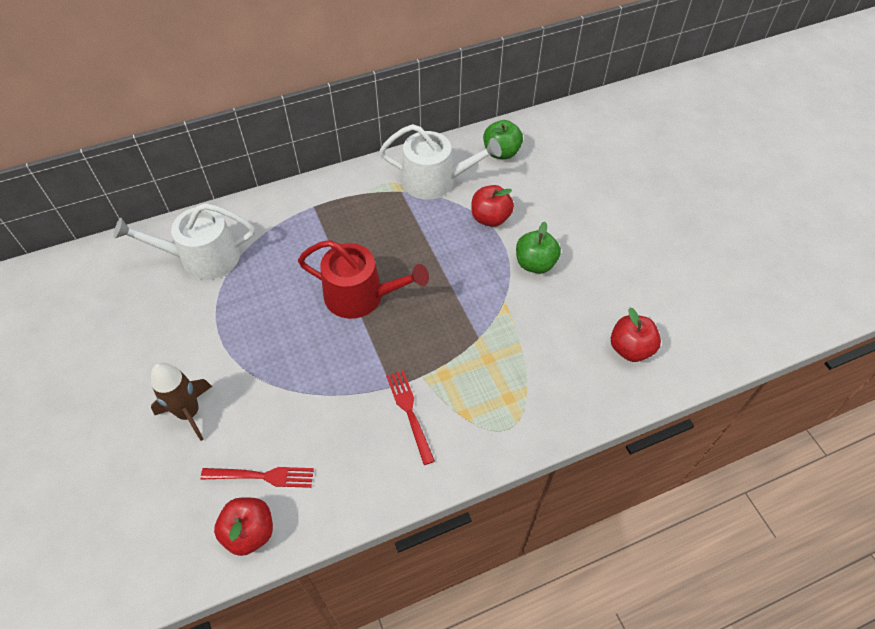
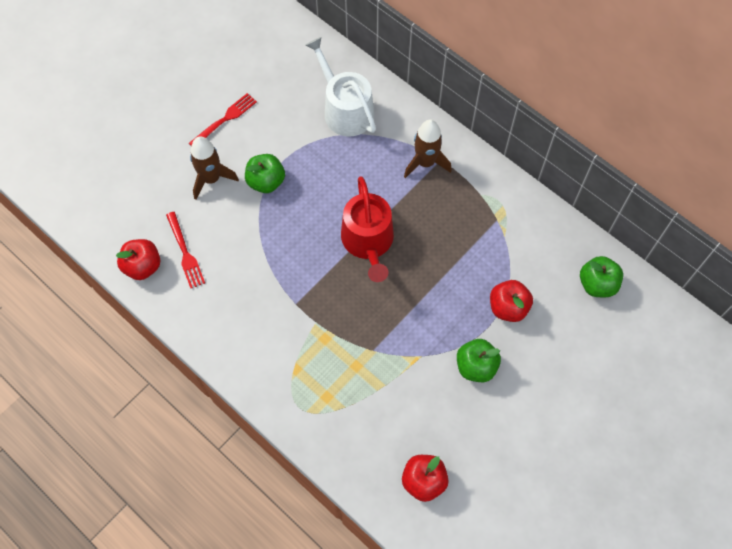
camera: 65 degrees right, 10 degrees up
white watering can [380,124,502,200] -> none
red fork [386,370,435,465] -> red fork moved to [189,93,257,146]
none -> green apple [245,154,285,193]
none -> brown rocket [404,119,452,178]

